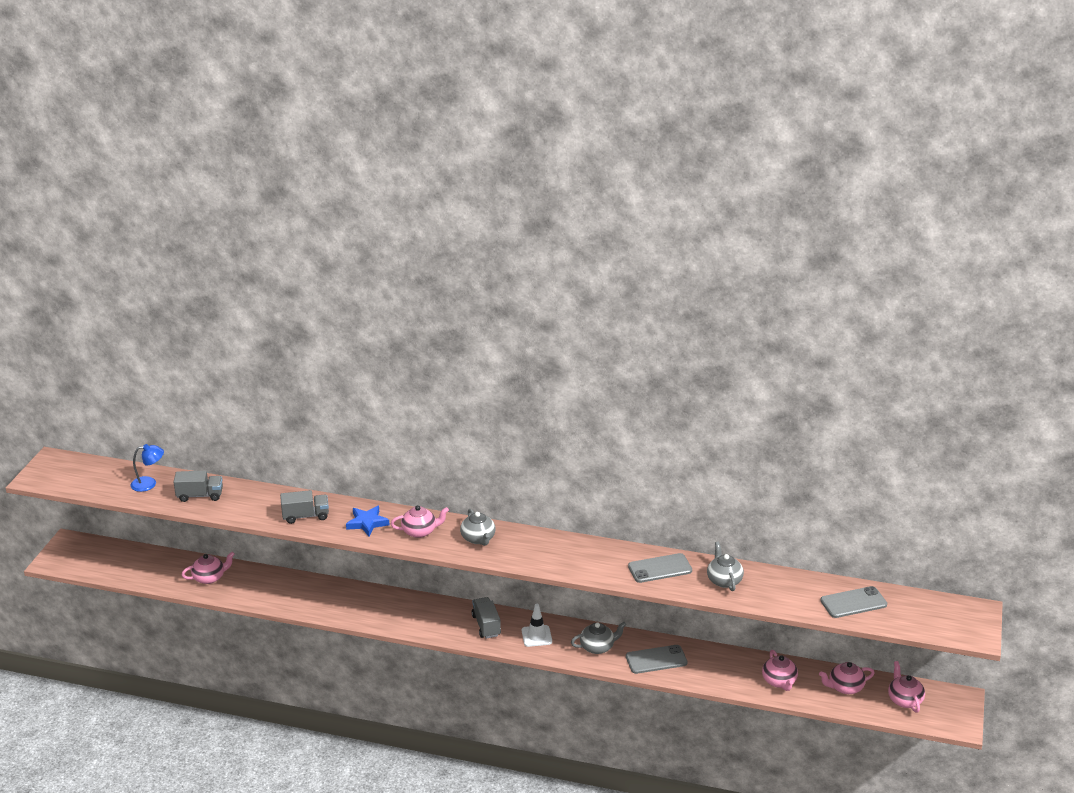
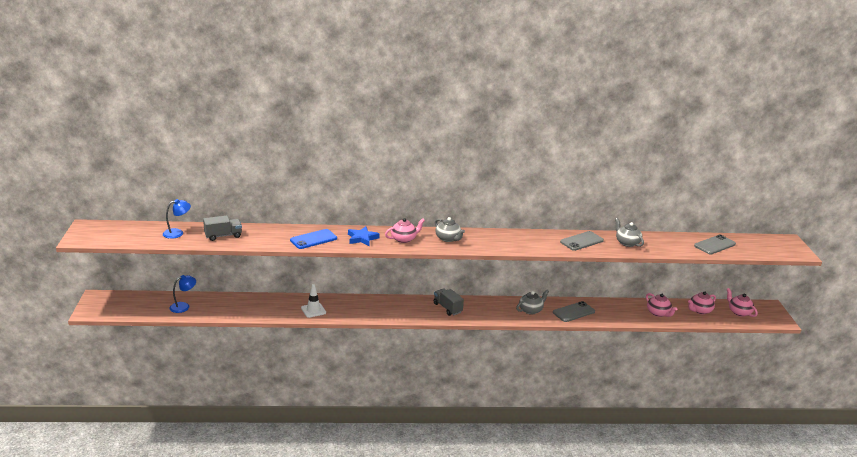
camera: 20 degrees left, 5 degrees down
pink teapot [182,552,235,584] -> none
grey truck [280,490,329,524] -> blue phone [290,229,337,249]
white traffic cone [522,604,552,647] -> white traffic cone moved to [301,284,326,318]
none -> blue lamp [170,275,196,313]

